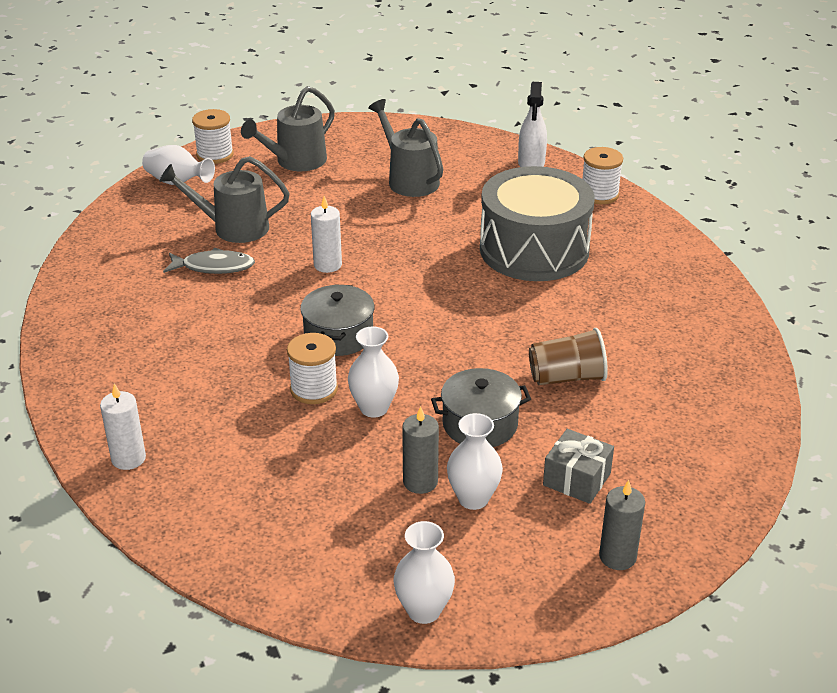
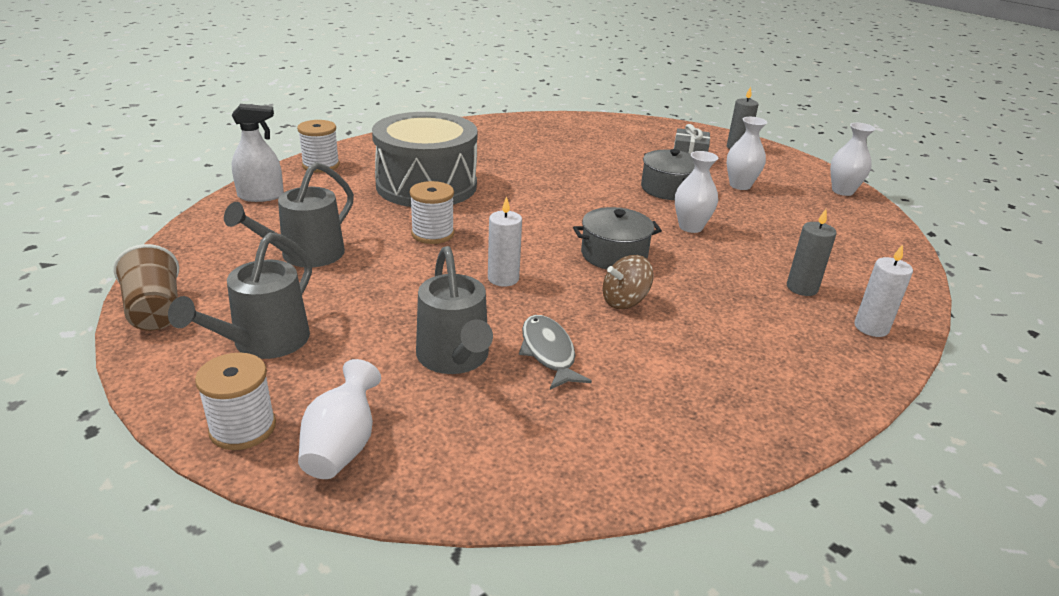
camera: 110 degrees left, 5 degrees down
grey watering can [241,86,335,171] -> grey watering can turned 90 degrees clockwise [168,232,312,359]
white spool [287,333,338,404] -> white spool moved to [410,181,454,244]
grey candle [402,406,439,494] -> grey candle moved to [787,209,837,296]
brown cup [529,328,608,385] -> brown cup moved to [114,244,179,331]
none -> brown spinning top [602,255,654,309]

